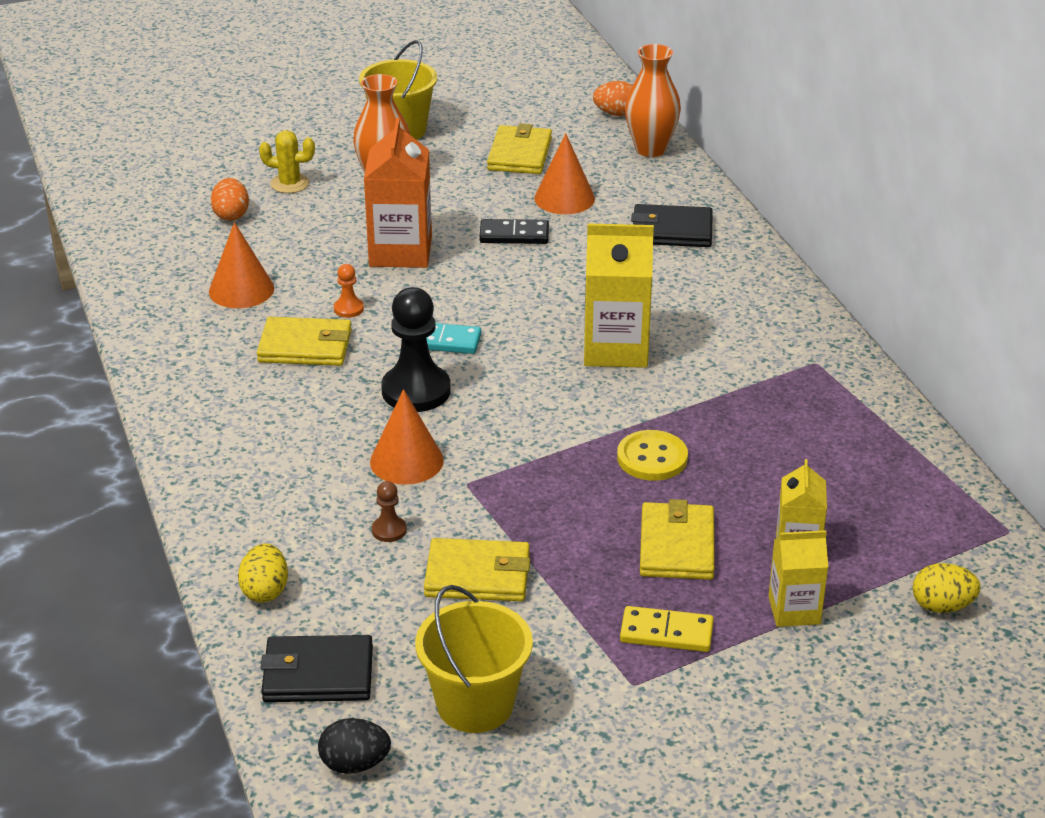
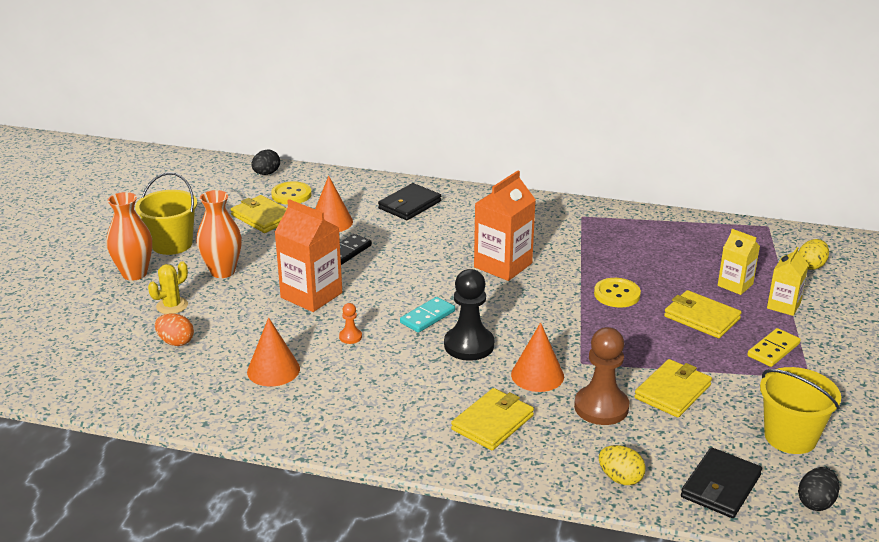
camera: 55 degrees left, 5 degrees down
yellow wallet [257,317,352,366] -> yellow wallet moved to [451,388,534,450]
brown pawn [372,481,407,542] -> brown pawn [574,327,629,425], size x2.18
yellow carton [584,223,654,368] -> orange carton [474,171,536,281]
orange egg [593,81,632,116] -> black egg [252,150,280,175]
orange vase [625,44,681,157] -> orange vase moved to [106,192,152,280]
none -> yellow button [271,181,312,205]

